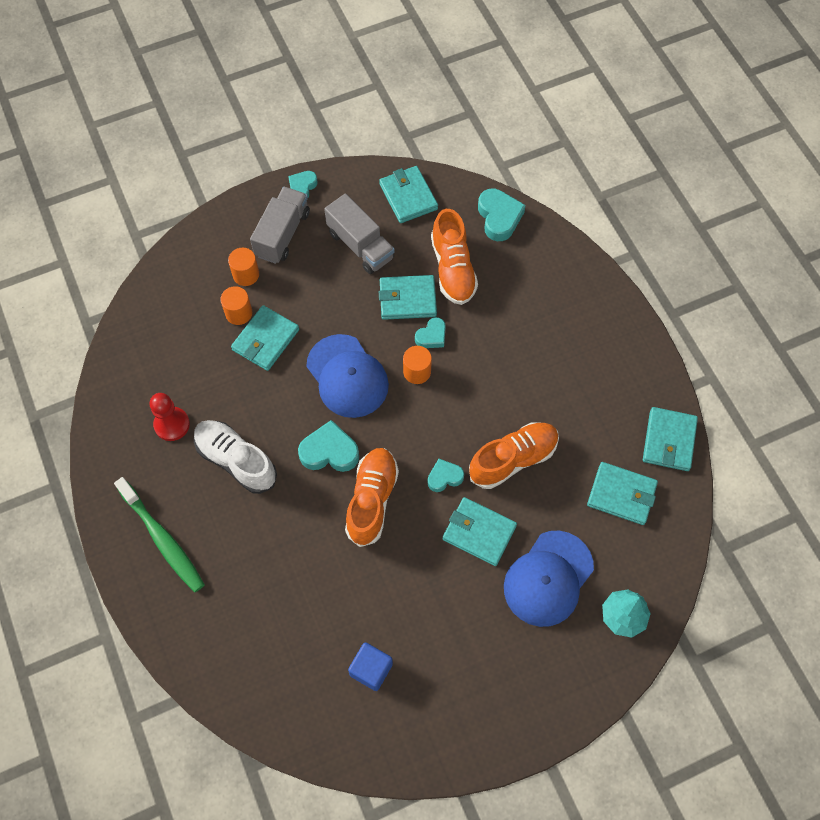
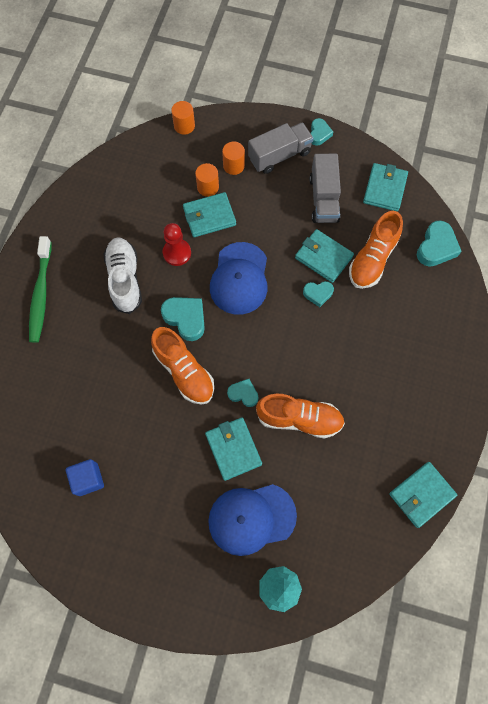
camera: 40 degrees right, 5 degrees up
red pawn [150,393,190,441] -> red pawn moved to [163,223,191,266]
turquoise heart [288,171,318,197] -> turquoise heart turned 120 degrees clockwise [311,118,333,146]
orange shoe [345,448,399,547] -> orange shoe turned 90 degrees clockwise [151,327,214,405]
orange cylinder [403,346,432,384] -> orange cylinder moved to [171,101,195,135]
turquoise wallet [587,462,658,525] -> none

